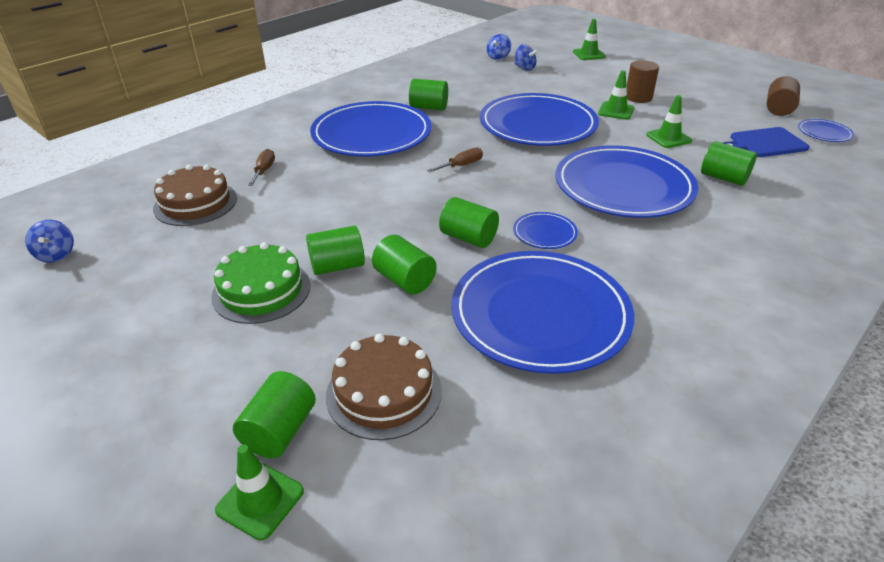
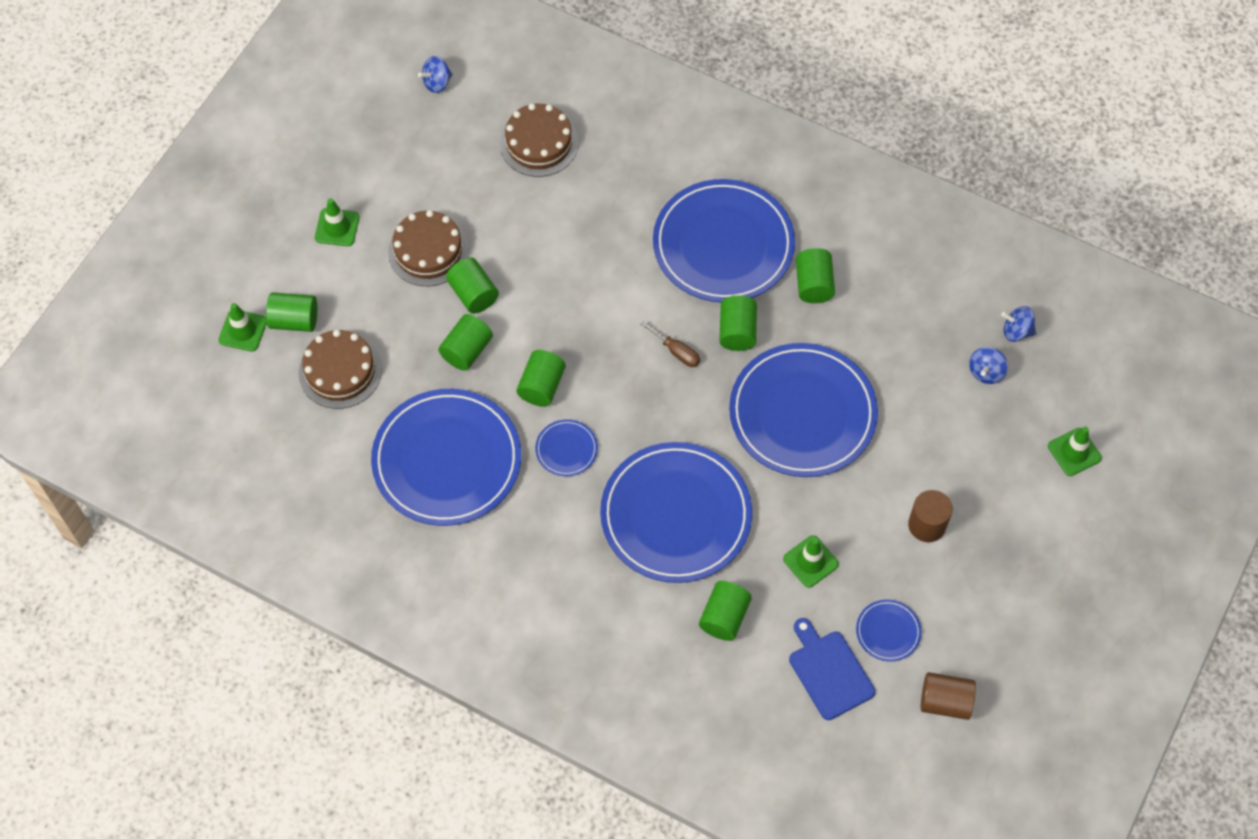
camera: 75 degrees right, 25 degrees up
green cake [211,242,310,324] -> brown cake [388,210,469,286]
brown screwdriver [248,149,275,186] -> none
green traffic cone [598,70,634,120] -> green traffic cone moved to [315,198,360,246]
blue plate [798,119,854,142] -> blue plate moved to [856,600,922,662]
none -> green cylinder [719,295,757,351]

